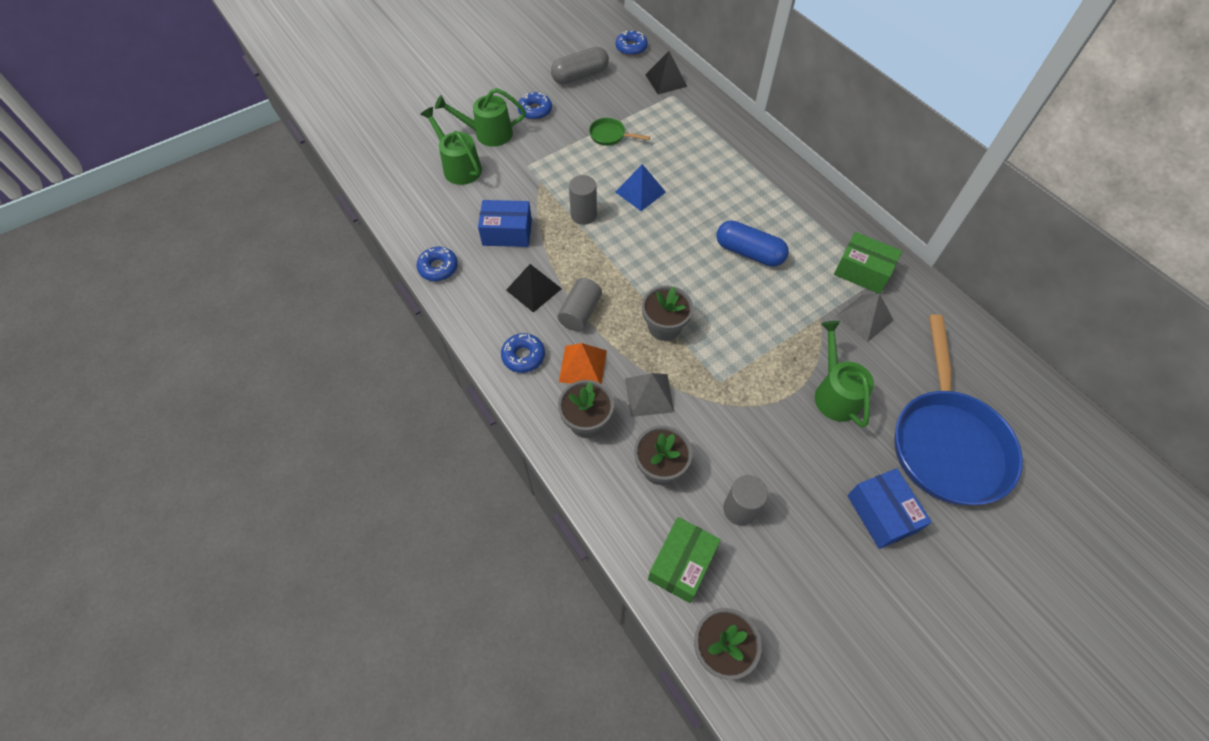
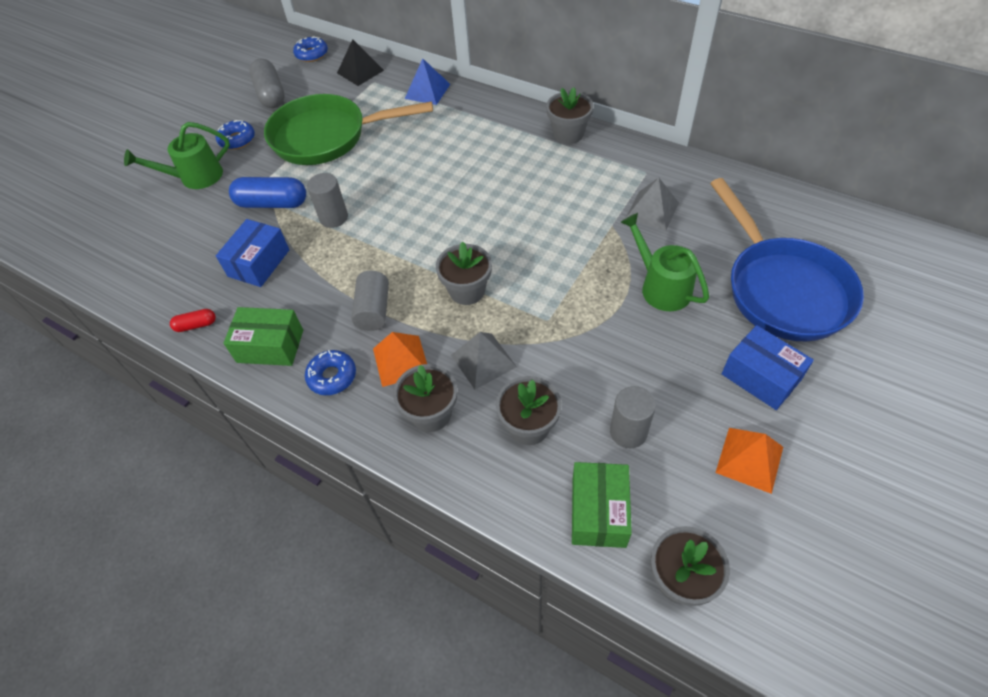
camera: 20 degrees left, 5 degrees down
blue donut [417,247,458,281] -> red capsule [170,309,216,332]
green watering can [420,107,482,185] -> none
blue box [478,200,532,247] -> blue box turned 45 degrees counterclockwise [216,219,289,287]
black pyramid [506,264,562,313] -> none
grey capsule [551,47,609,84] -> grey capsule turned 60 degrees counterclockwise [249,58,285,108]
green pan [589,118,650,146] -> green pan [264,94,433,165], size x2.49
blue pyramid [615,164,666,211] -> blue pyramid moved to [405,58,450,105]
blue capsule [717,221,789,267] -> blue capsule moved to [229,177,306,208]
green box [834,232,902,294] -> green box moved to [223,307,303,366]
none -> grey flower pot [546,87,594,144]
none -> orange pyramid [715,428,783,494]

